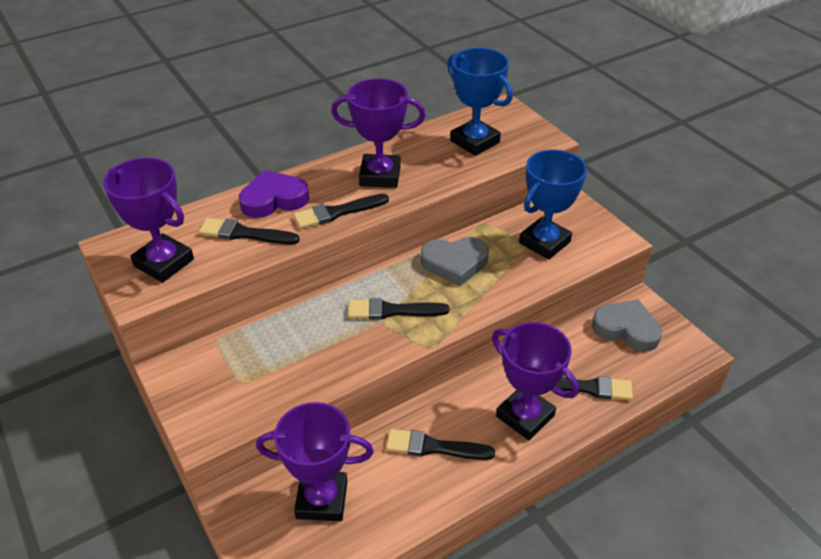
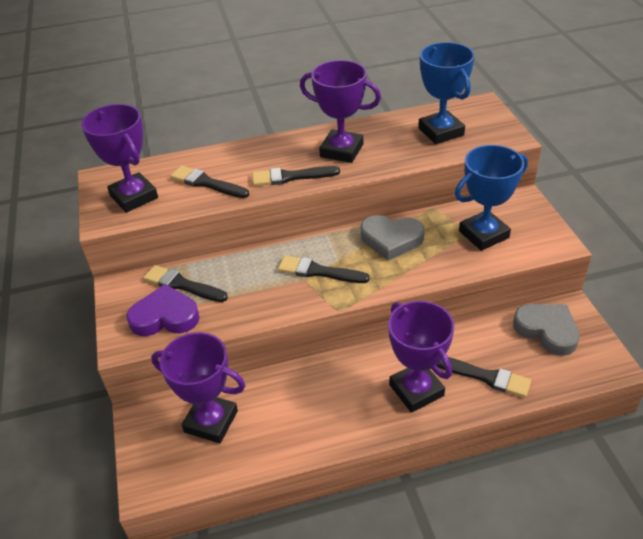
camera: 20 degrees right, 0 degrees up
purple heart [239,170,309,218] -> purple heart moved to [127,284,200,336]
black brush [386,429,495,460] -> black brush moved to [143,265,228,302]

